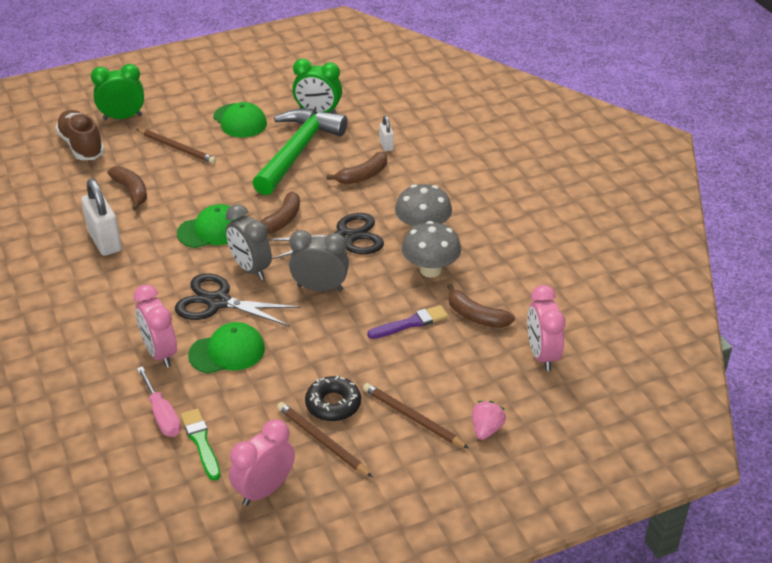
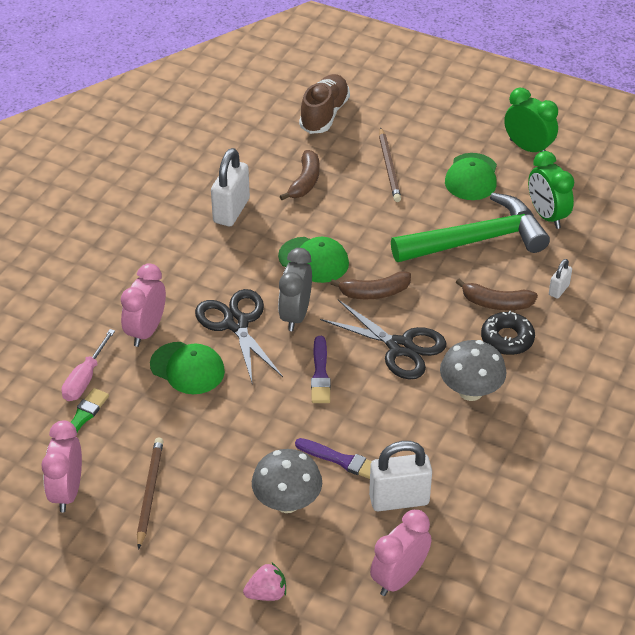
camera: 50 degrees right, 5 degrees up
green clock [91,64,144,120] -> green clock moved to [504,88,558,152]
pink clock [229,419,295,506] -> pink clock turned 90 degrees counterclockwise [41,420,82,512]
grey clock [289,230,349,291] -> purple brush [311,336,331,403]
black donut [305,376,361,421] -> black donut moved to [481,310,535,355]
brown pencil [363,383,469,449] -> none
grey mushroom [402,221,461,278] -> grey mushroom moved to [252,449,322,513]
brown banana [447,284,515,328] -> white padlock [369,441,432,511]

